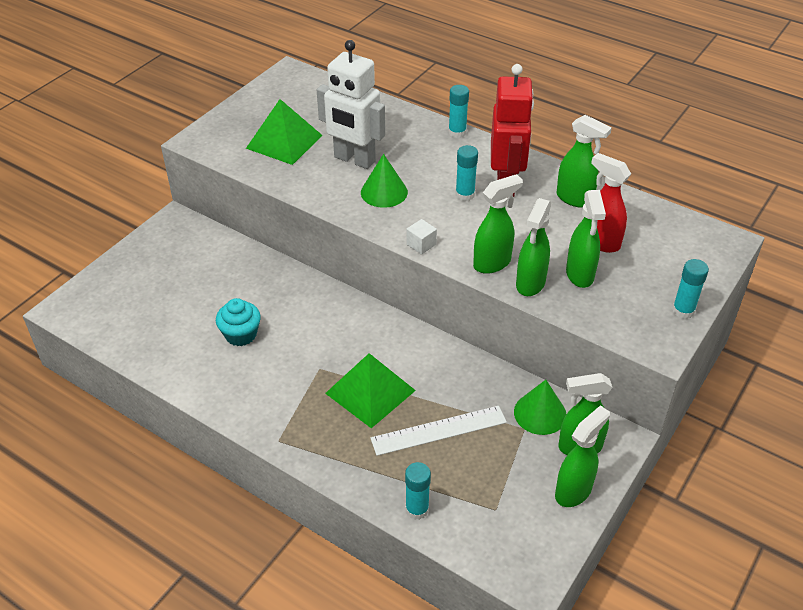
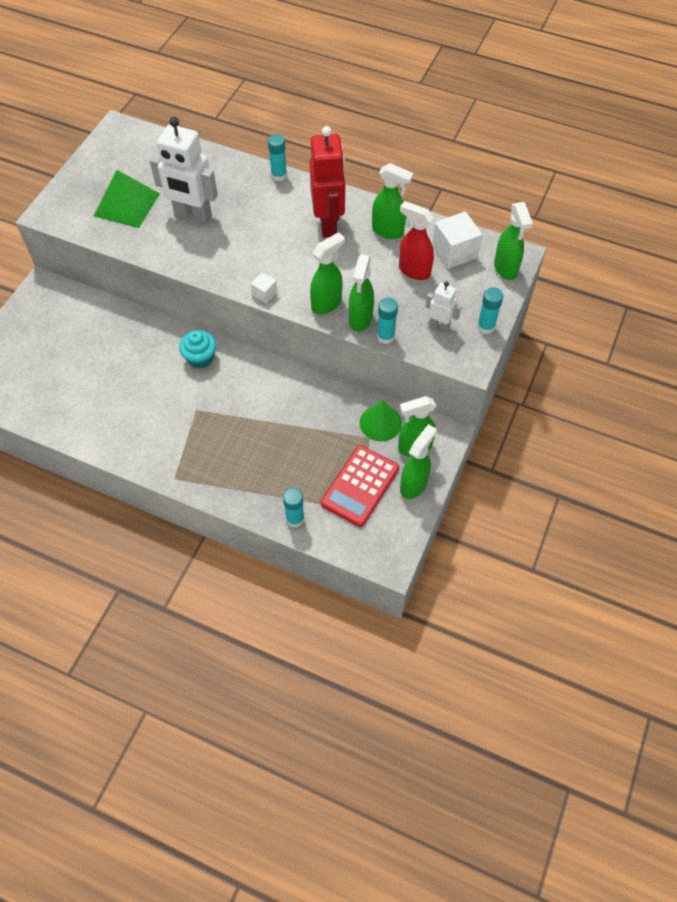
camera: 10 degrees left, 15 degrees up
turquoise cupcake [216,298,261,346] -> turquoise cupcake moved to [179,330,216,369]
green pyramid [325,353,416,428] -> none
green cone [361,154,408,208] -> none
white ruler [370,406,507,456] -> none
turquoise glue stick [455,145,478,201] -> turquoise glue stick moved to [377,298,398,344]
green spray bottle [566,190,606,288] -> green spray bottle moved to [494,202,533,280]
none -> red calculator [321,445,399,527]
none -> white robot [426,282,461,332]
none -> white cube [432,212,482,269]

